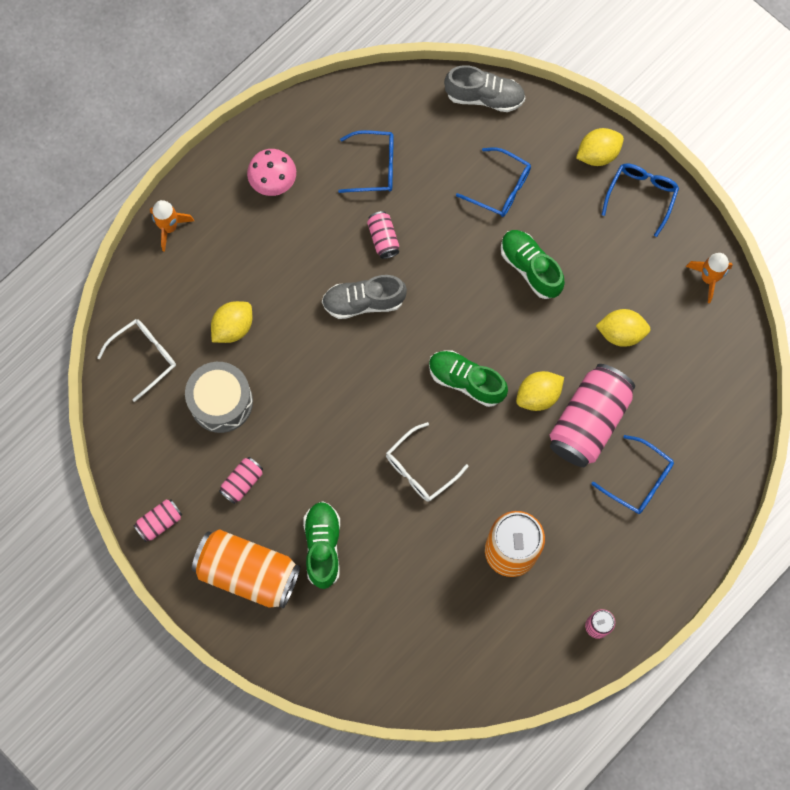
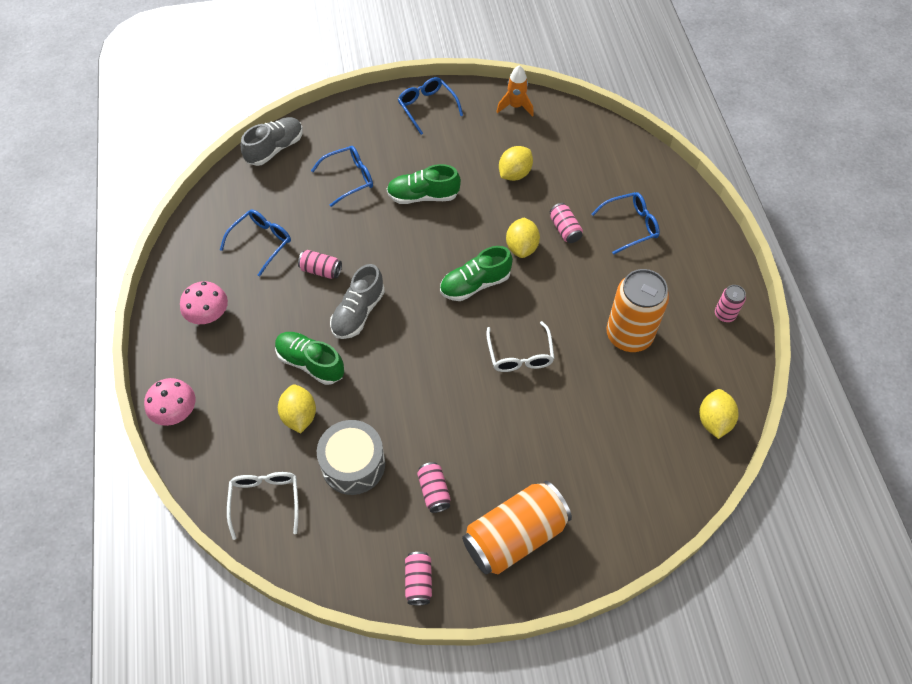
camera: 55 degrees left, 15 degrees down
orange rocket [150,200,194,252] -> pink mushroom [144,378,195,426]
green shoe [303,501,340,589] -> green shoe moved to [275,332,344,385]
pink can [550,364,635,467] -> pink can [550,203,583,243], size x0.47
yellow lemon [576,128,624,166] -> yellow lemon moved to [699,389,739,439]

